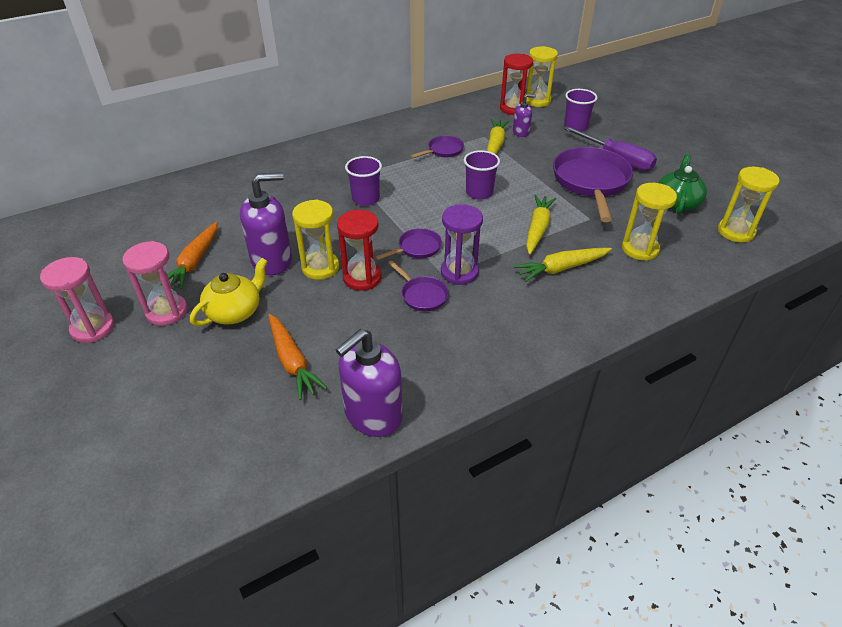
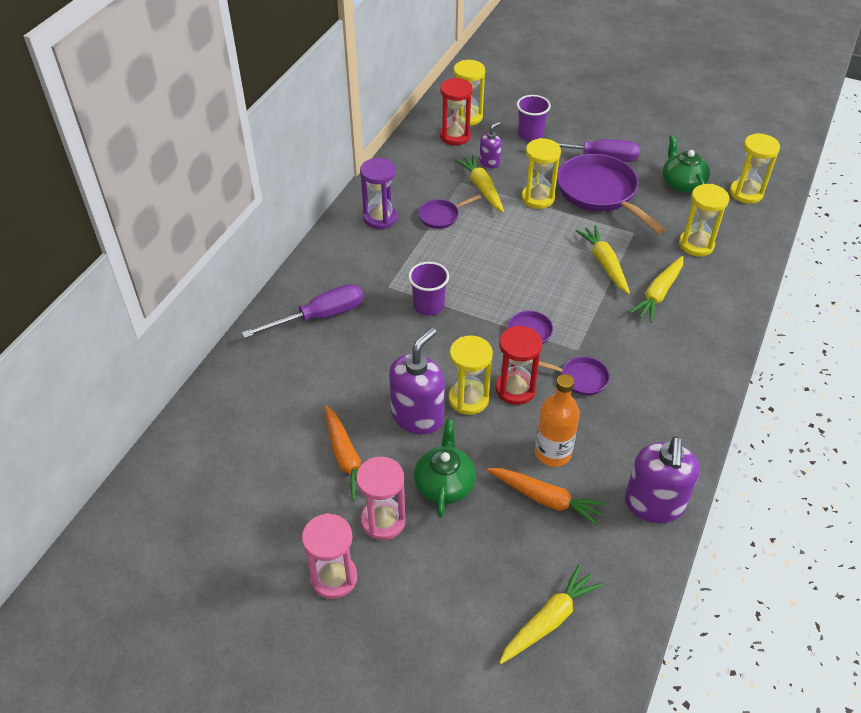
camera: 35 degrees left, 5 degrees up
yellow teapot [190,258,268,326] -> green teapot [414,419,476,518]
purple pan [411,136,464,158] -> purple pan turned 135 degrees counterclockwise [418,194,482,229]
purple hourglass [441,204,483,285] -> purple hourglass moved to [360,158,397,229]
purple cup [464,150,500,200] -> none
none -> purple screwdriver [242,284,363,338]
none -> yellow carrot [499,565,602,664]
none -> yellow hourglass [522,138,561,209]
none -> orange bottle [535,374,580,467]

